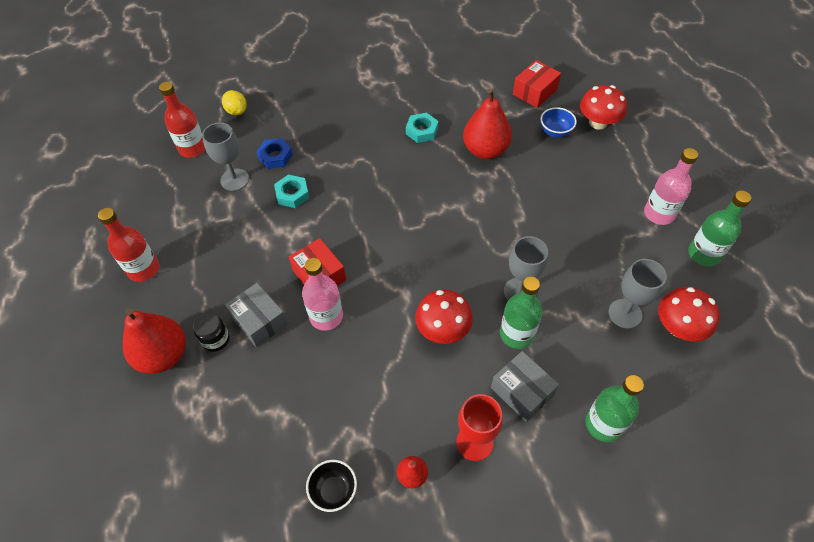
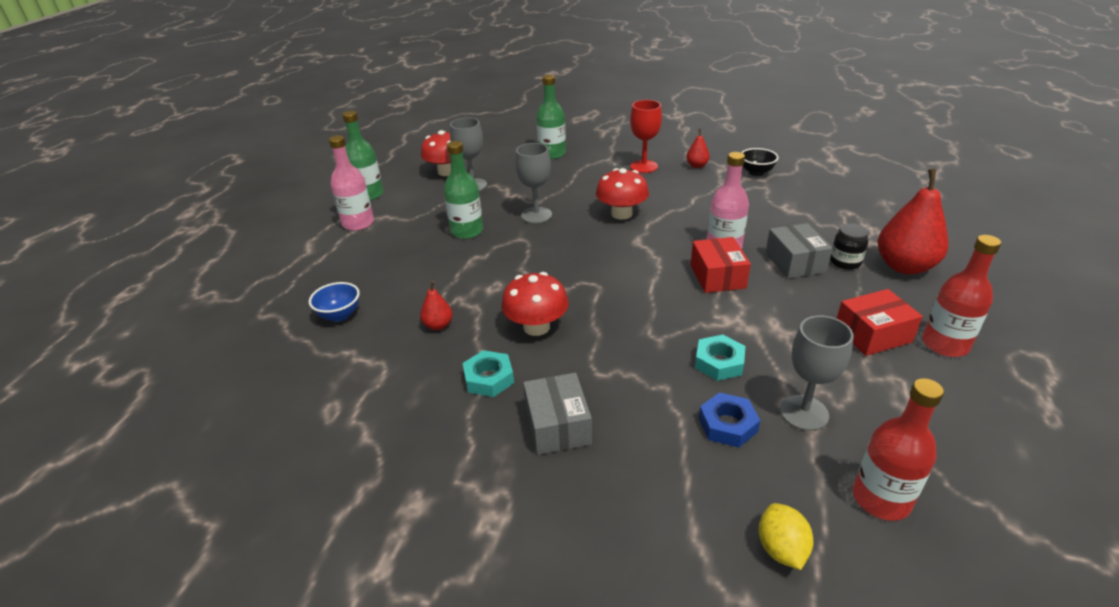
camera: 150 degrees left, 20 degrees down
red pear [463,88,512,159] -> red pear [420,281,453,330], size x0.48
grey box [491,351,559,422] -> grey box moved to [523,373,592,455]
green bottle [500,276,543,349] -> green bottle moved to [444,141,483,239]
red box [513,60,561,108] -> red box moved to [837,289,923,356]
red mushroom [580,85,627,130] -> red mushroom moved to [501,272,569,336]

